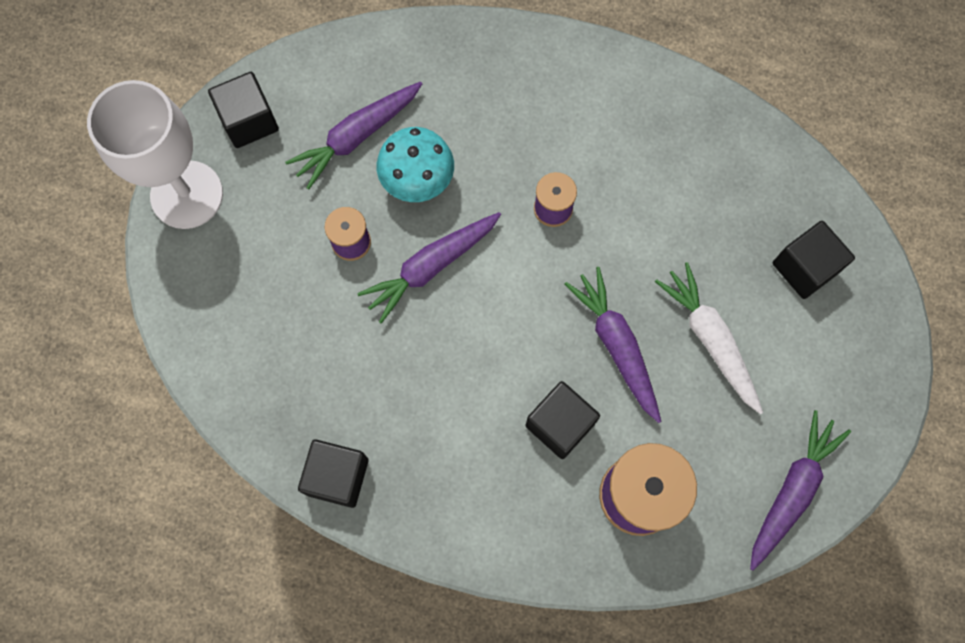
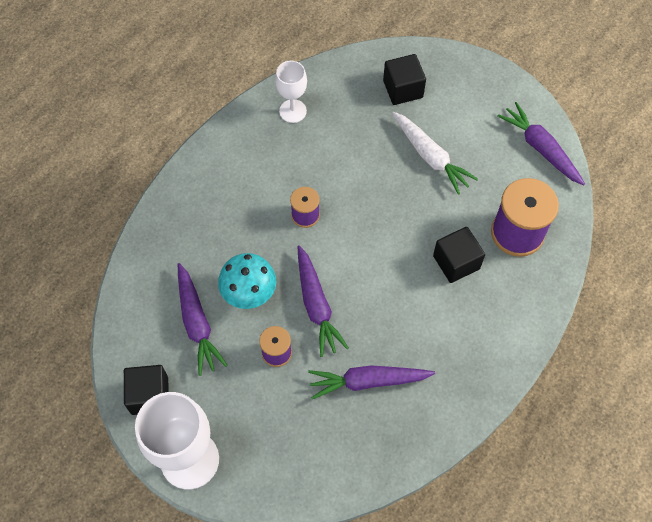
camera: 70 degrees left, 10 degrees down
black cube [298,439,369,508] -> none
purple carrot [565,267,661,423] -> purple carrot moved to [308,365,435,399]
white carrot [655,262,763,414] -> white carrot turned 120 degrees counterclockwise [392,112,478,195]
none -> white goblet [275,61,307,123]

